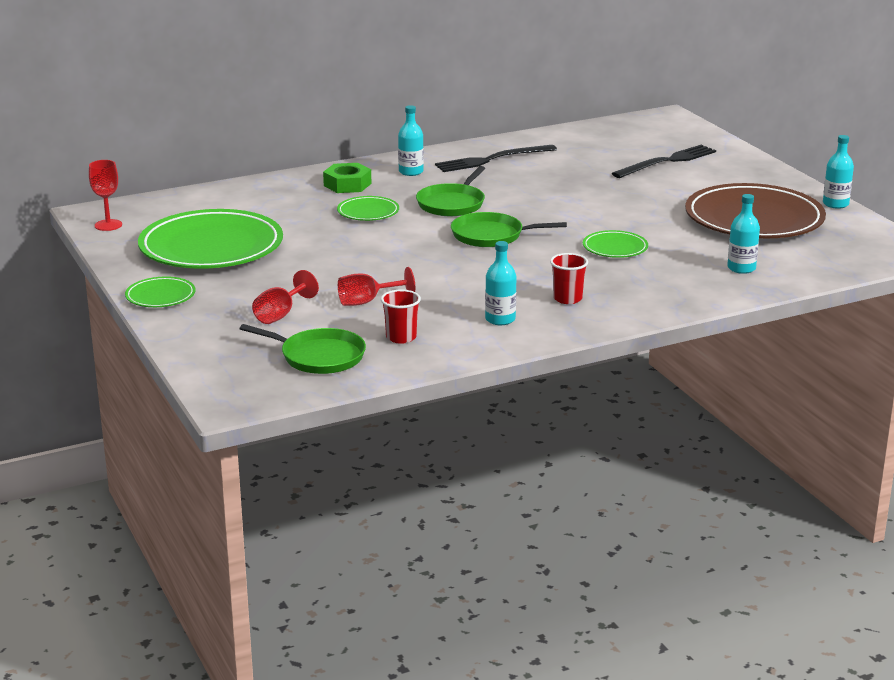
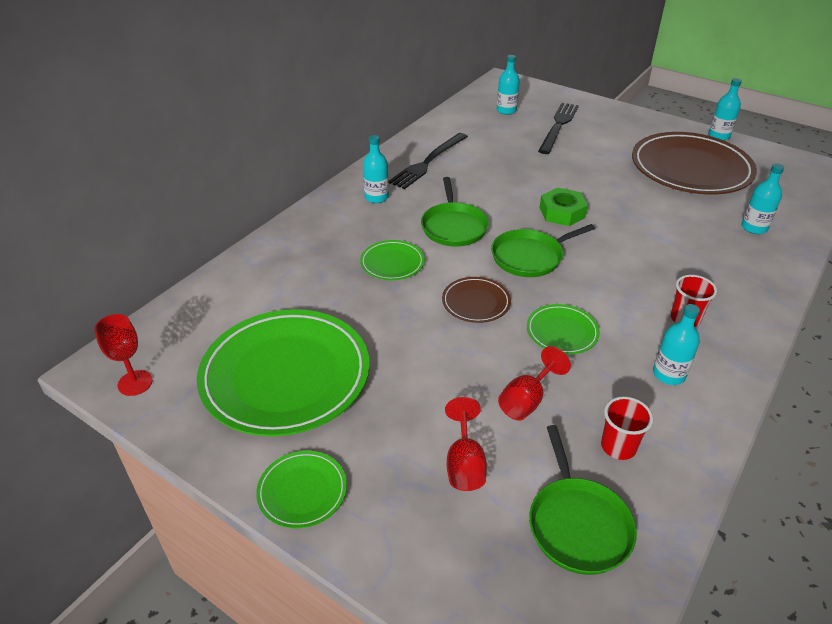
camera: 30 degrees left, 15 degrees up
green pan [240,324,366,374] -> green pan turned 90 degrees clockwise [529,425,637,575]
green nut [323,163,371,193] -> green nut moved to [540,188,588,226]
green plate [583,230,648,258] -> green plate moved to [527,304,600,355]
none -> brown plate [442,277,511,323]
none -> turquoise bottle [497,55,520,115]

